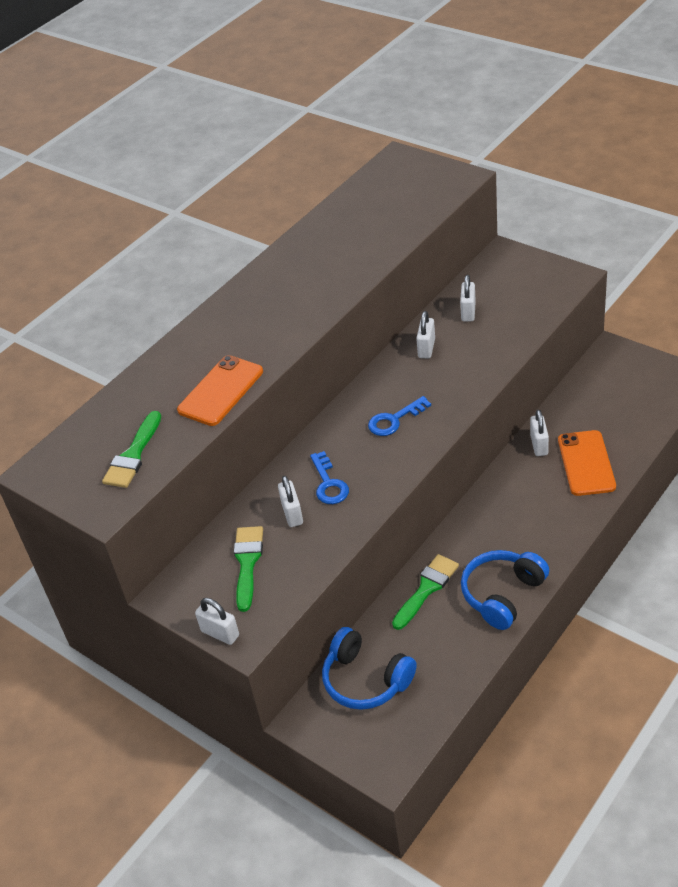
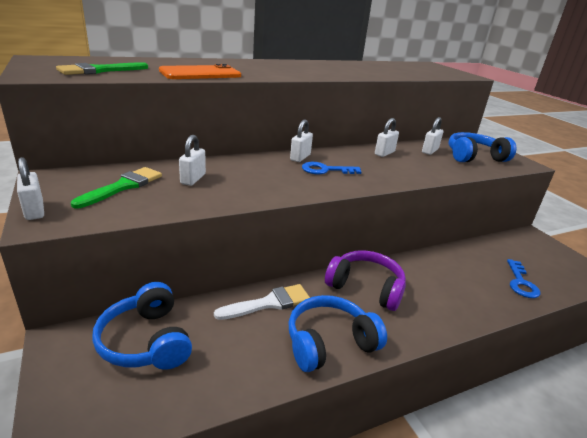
camera: 20 degrees right, 15 degrees down
blue key [310,451,349,504] -> blue key moved to [507,259,540,298]
green brush [392,554,459,630] -> white brush [214,284,310,320]
white padlock [530,410,549,456] -> white padlock moved to [290,120,313,162]
orange phone [558,430,616,496] -> none
none -> purple headphones [325,250,406,311]
none -> blue headphones [448,132,516,162]

